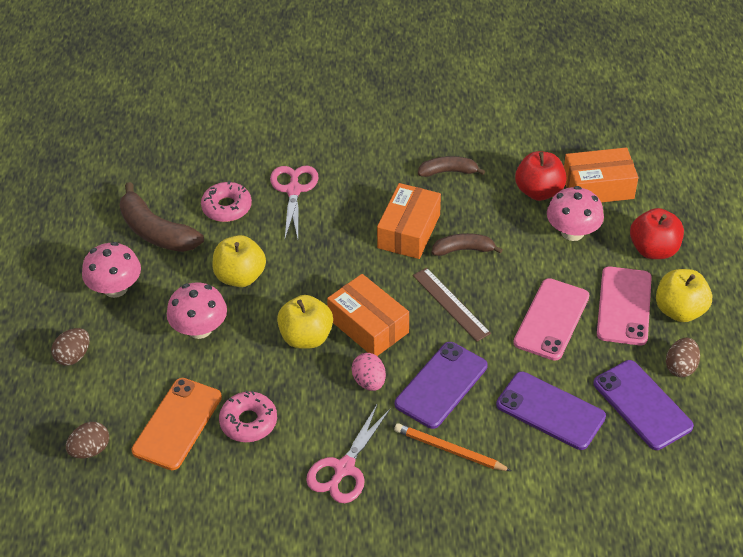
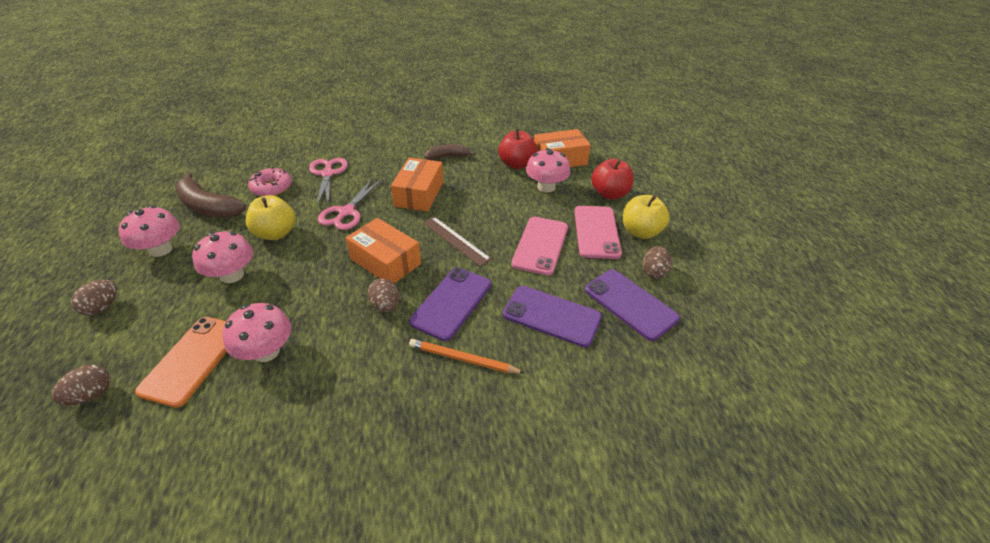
camera: 10 degrees left, 5 degrees down
pink donut [219,391,277,442] -> pink mushroom [223,303,291,362]
yellow apple [277,295,333,349] -> none
pink scissors [306,403,391,503] -> pink scissors moved to [318,178,381,230]
pink egg [352,353,386,391] -> brown egg [367,278,400,312]
brown banana [432,233,503,256] -> none

